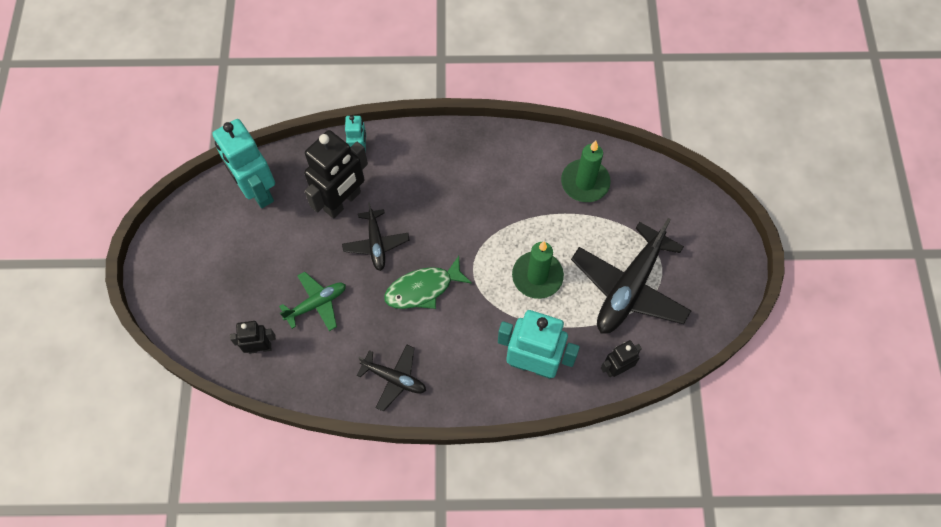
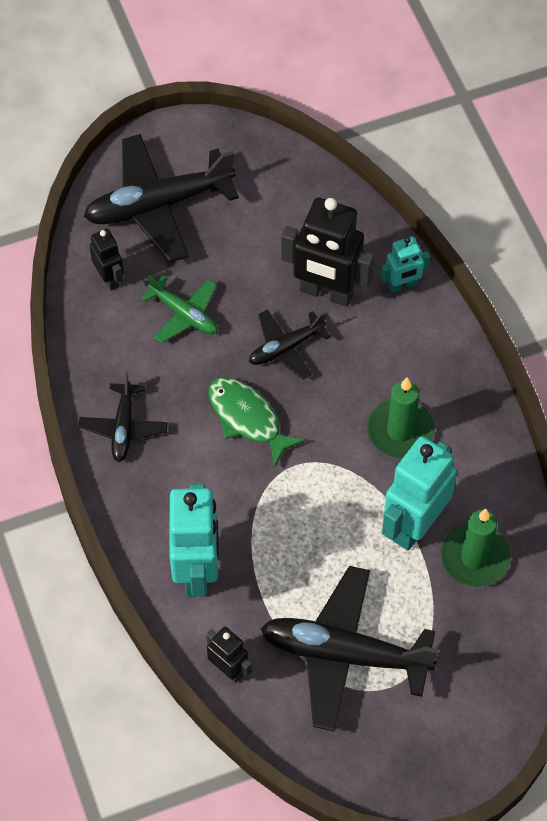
camera: 70 degrees right, 5 degrees down
turquoise robot [212,119,275,208] -> turquoise robot moved to [382,436,457,551]
green candle [512,241,564,299] -> green candle moved to [367,377,435,458]
none -> black plane [83,134,239,262]

